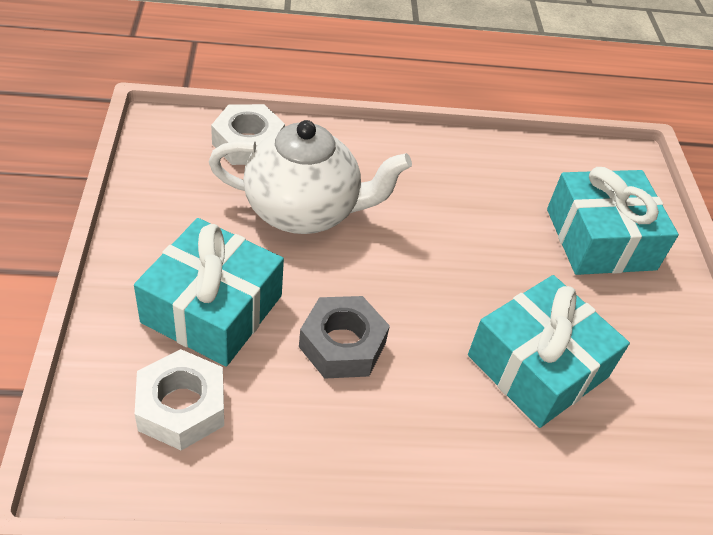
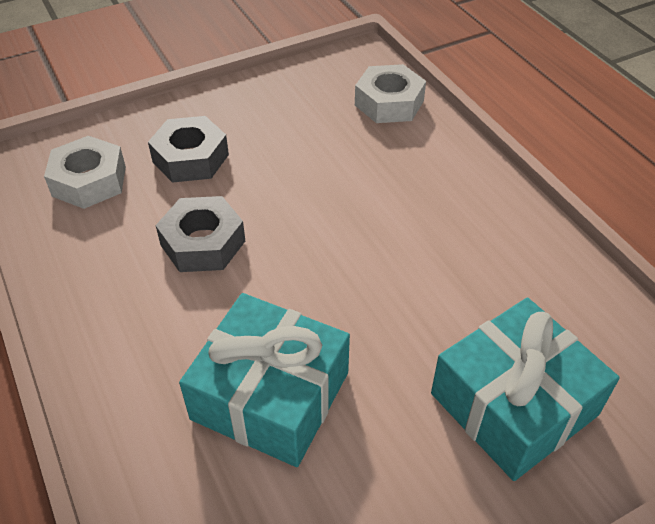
camera: 70 degrees right, 0 degrees up
turquoise gift [134,218,284,367] -> grey nut [148,116,229,183]
white teapot [209,120,412,234] -> none

